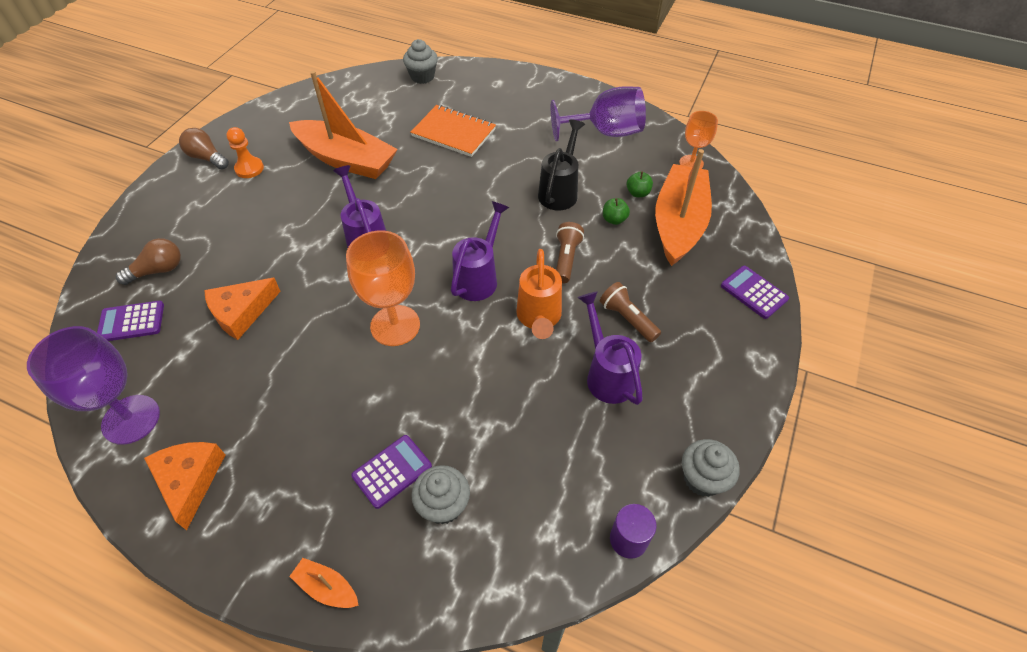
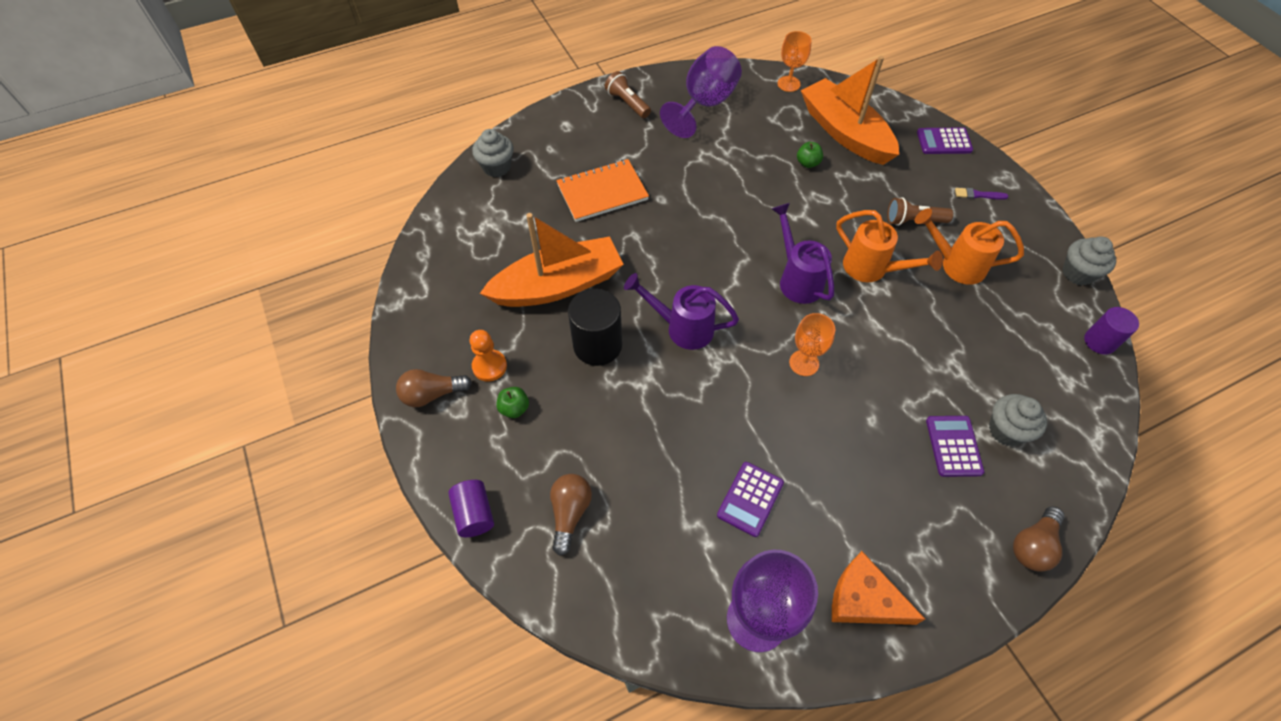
camera: 50 degrees left, 5 degrees up
purple calculator [97,300,164,341] -> purple calculator moved to [717,462,784,537]
orange cheese [204,278,281,340] -> none
orange boat [289,558,359,608] -> brown light bulb [1013,506,1065,572]
orange goblet [346,231,420,346] -> orange goblet [789,313,835,376], size x0.59
black watering can [538,119,585,210] -> none
brown flashlight [556,222,584,284] -> brown flashlight moved to [605,71,651,118]
purple watering can [577,292,643,405] -> orange watering can [915,208,1024,285]
green apple [627,172,653,197] -> green apple moved to [496,387,529,418]
none -> purple cylinder [448,480,494,537]
none -> black cylinder [568,289,622,366]
none -> purple brush [955,188,1009,200]

